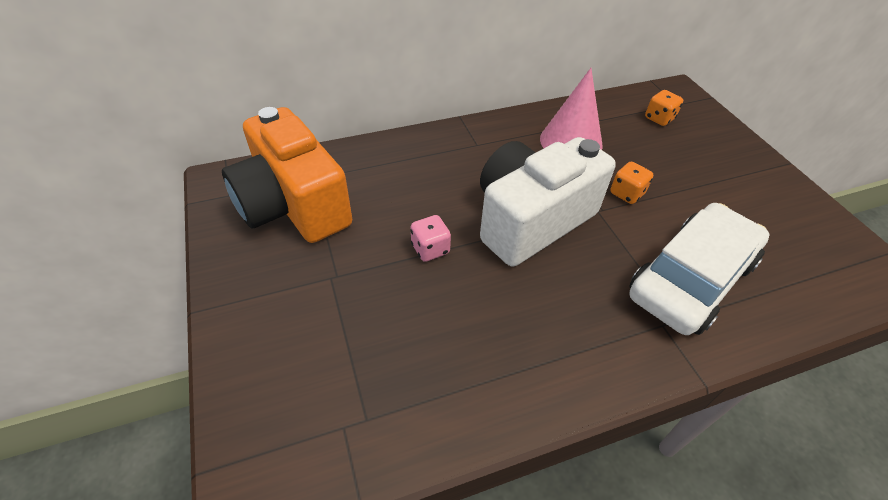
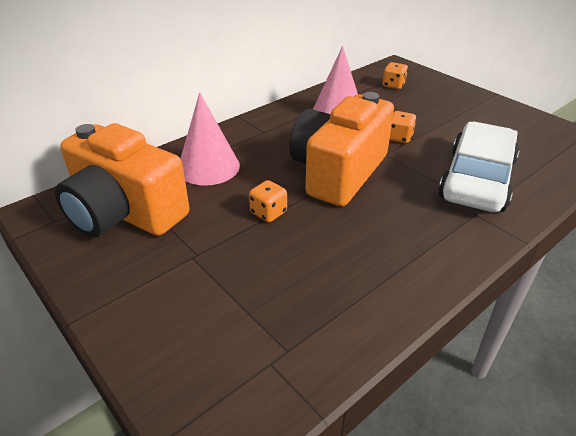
camera: 20 degrees left, 10 degrees down
pink dice [411,215,451,262] -> orange dice [249,180,287,222]
white camera [480,137,616,267] -> orange camera [289,92,394,207]
none -> pink cone [180,92,240,186]

